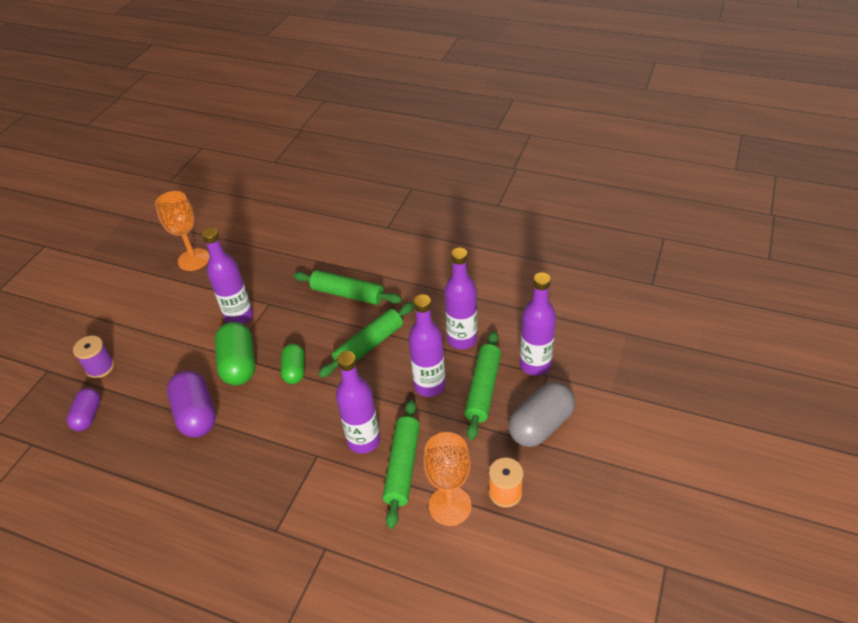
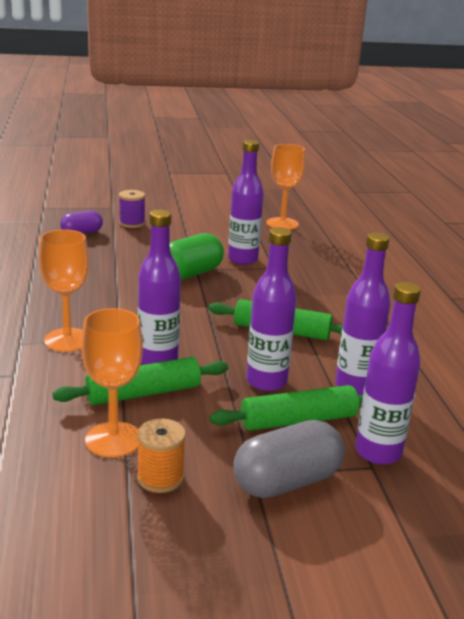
camera: 55 degrees right, 20 degrees down
purple capsule [167,370,216,437] -> none
green capsule [281,344,305,384] -> none
green rolling pin [293,270,402,305] -> none
grey capsule [508,382,575,447] -> grey capsule turned 45 degrees counterclockwise [234,420,344,498]
none -> orange goblet [39,229,89,352]

